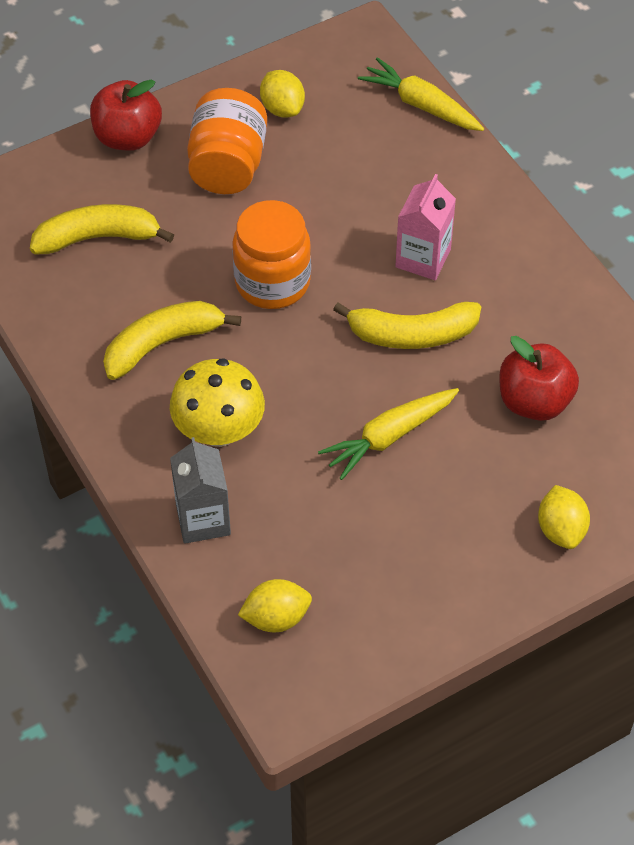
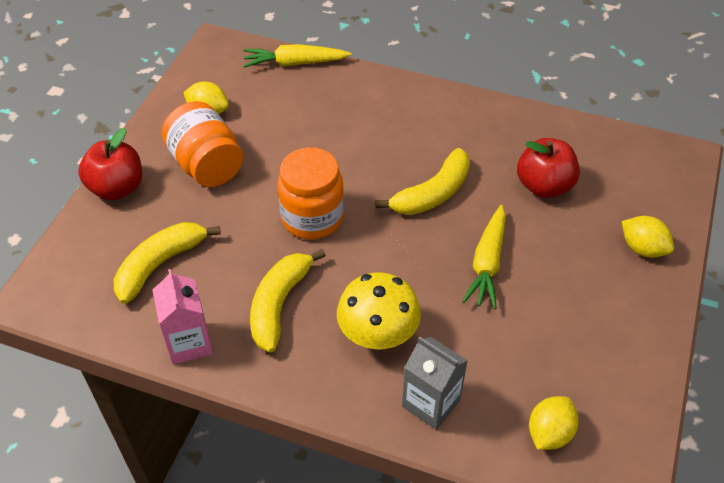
camera: 40 degrees left, 5 degrees down
pink carton [395,174,456,280] -> pink carton moved to [152,269,213,364]

